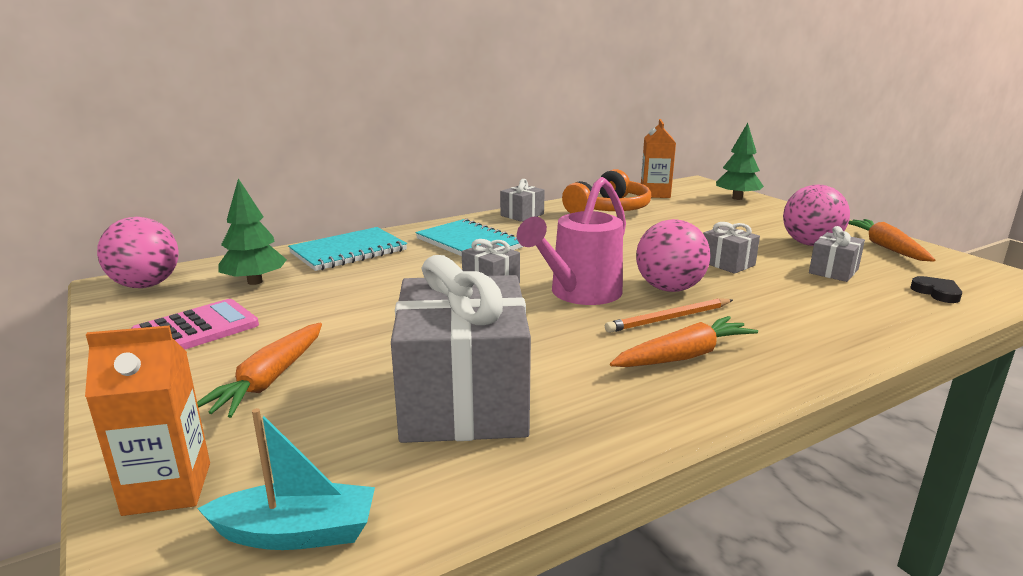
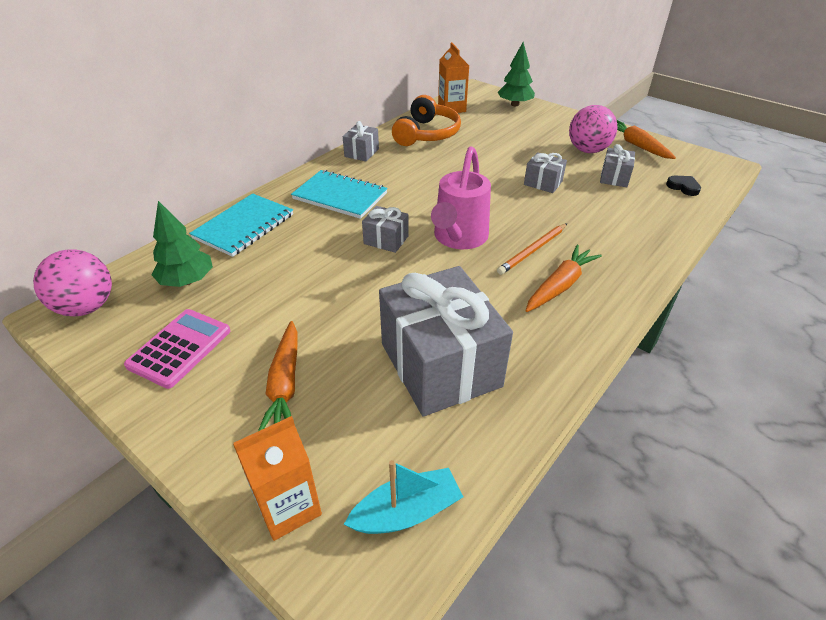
camera: 20 degrees left, 20 degrees up
pink ball [636,219,710,292] -> none

